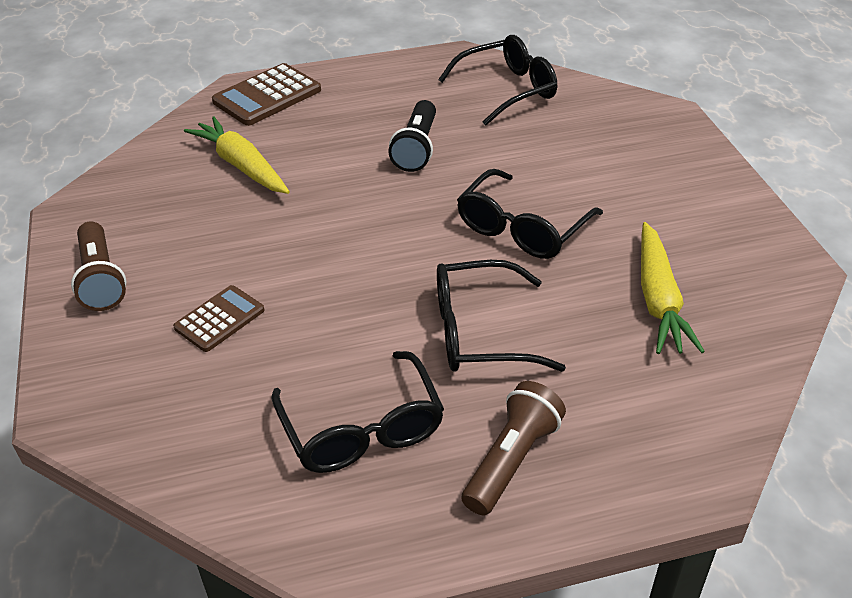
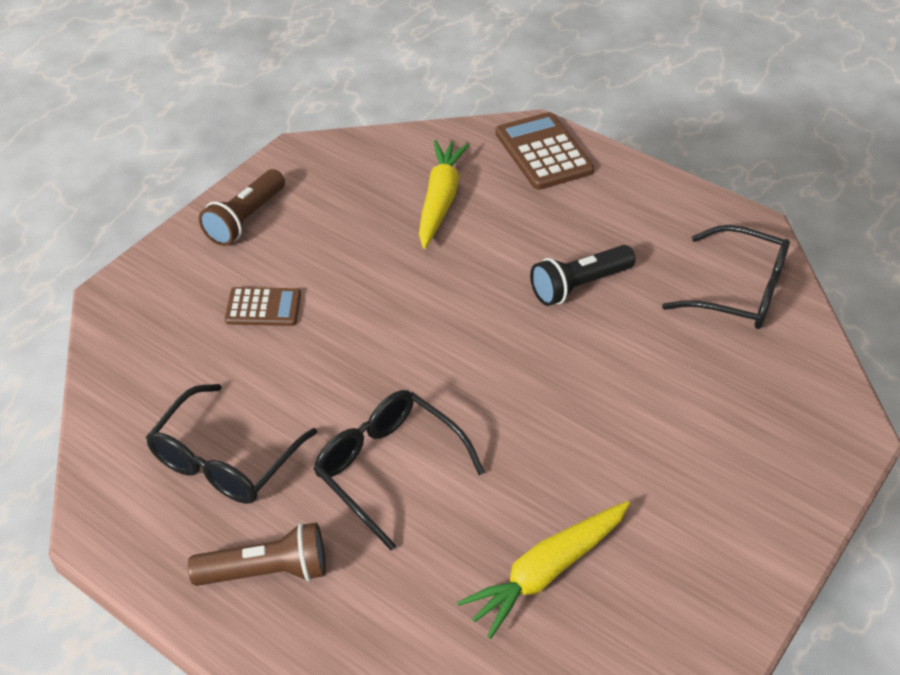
camera: 50 degrees right, 5 degrees up
brown calculator [212,63,321,126] -> brown calculator turned 60 degrees clockwise [495,112,594,190]
black glasses [457,169,603,259] -> none

